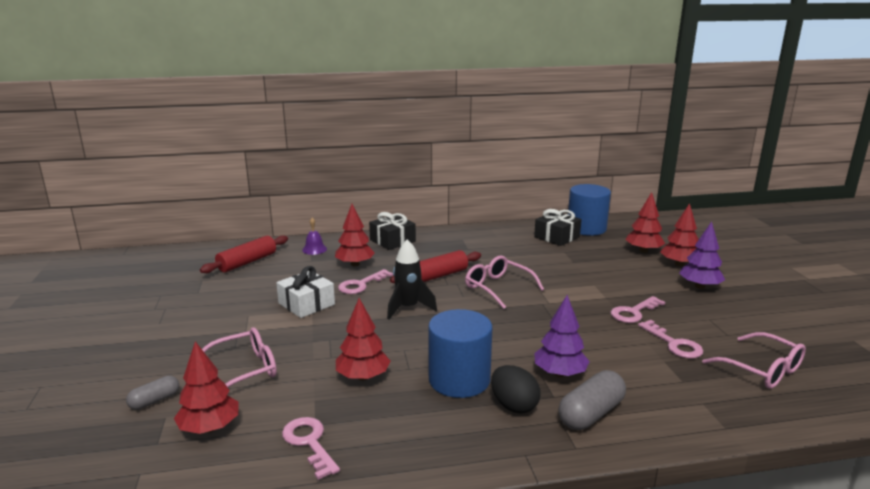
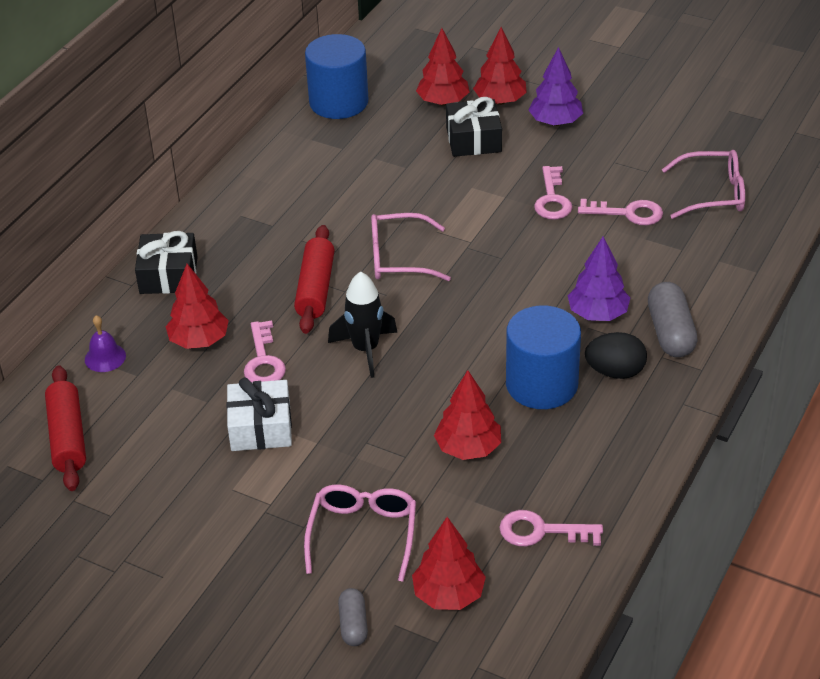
camera: 50 degrees left, 20 degrees up
black gift [534,209,582,246] -> black gift moved to [446,97,502,157]

